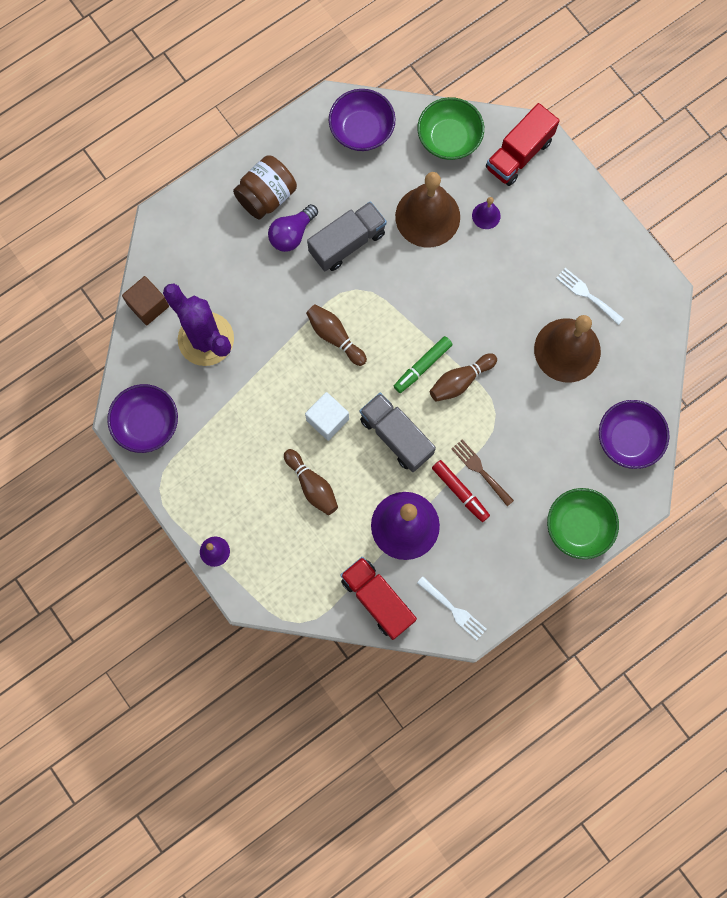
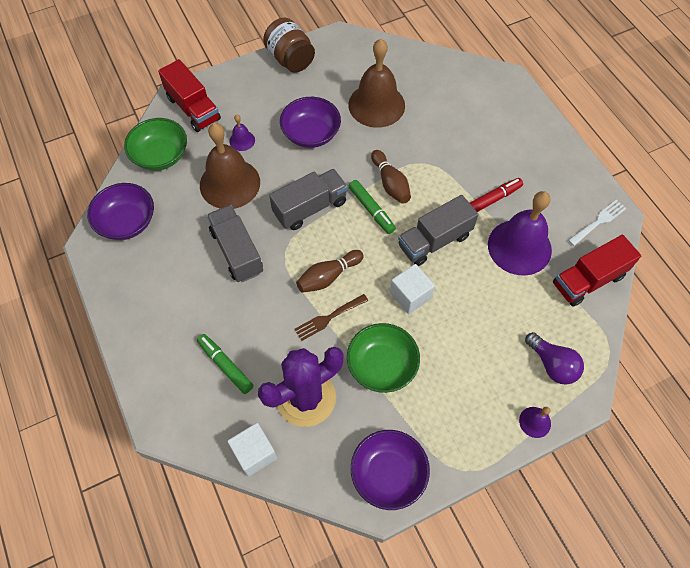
camera: 80 degrees left, 15 degrees down
brown cube [122,276,169,325] -> white cube [228,423,277,477]
brown jar [233,155,297,219] -> brown jar moved to [263,18,315,73]
purple light bulb [268,204,318,252] -> purple light bulb moved to [525,332,584,385]
brown bowling pin [284,449,338,515] -> none
brown fork [451,440,514,506] -> brown fork moved to [294,294,368,341]
green bowl [547,488,619,559] -> green bowl moved to [347,323,420,393]
white fork [556,268,624,325] -> none
purple bowl [599,400,669,469] -> purple bowl moved to [280,97,341,148]
none -> green marker [197,334,253,394]
none -> grey truck [269,169,348,230]

